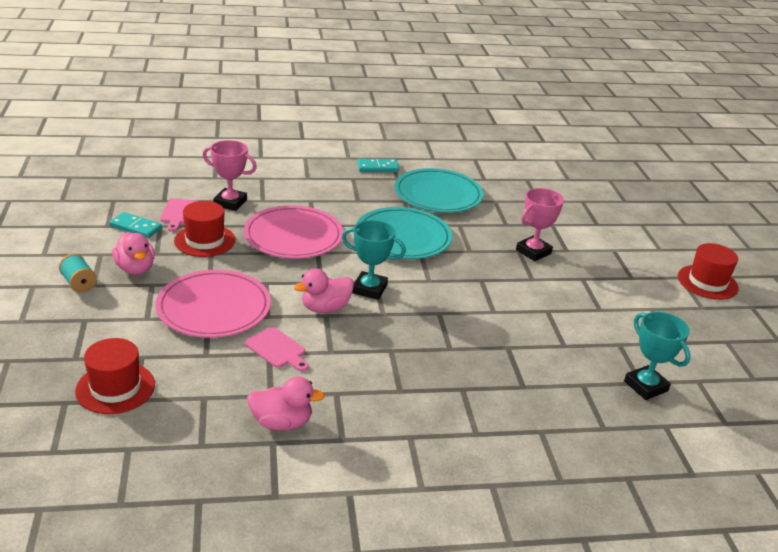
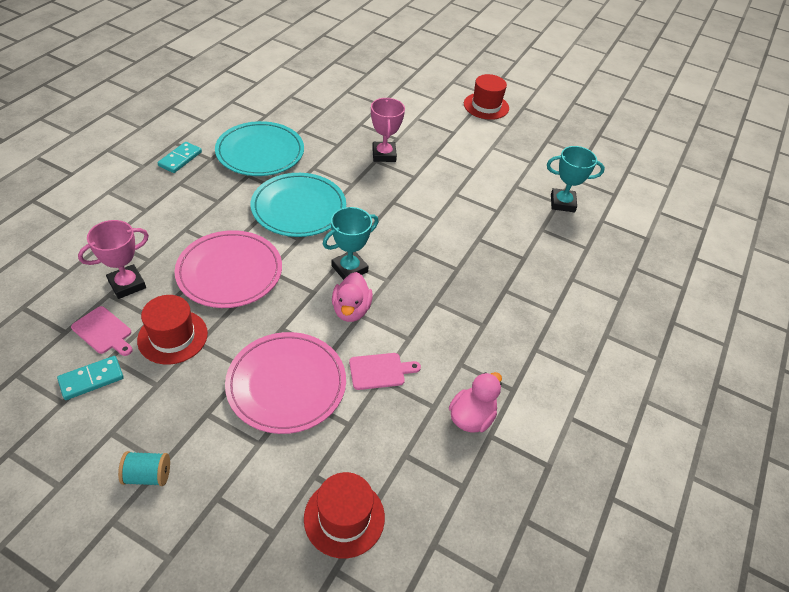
camera: 55 degrees left, 15 degrees up
pink duck [112,232,155,275] -> none

